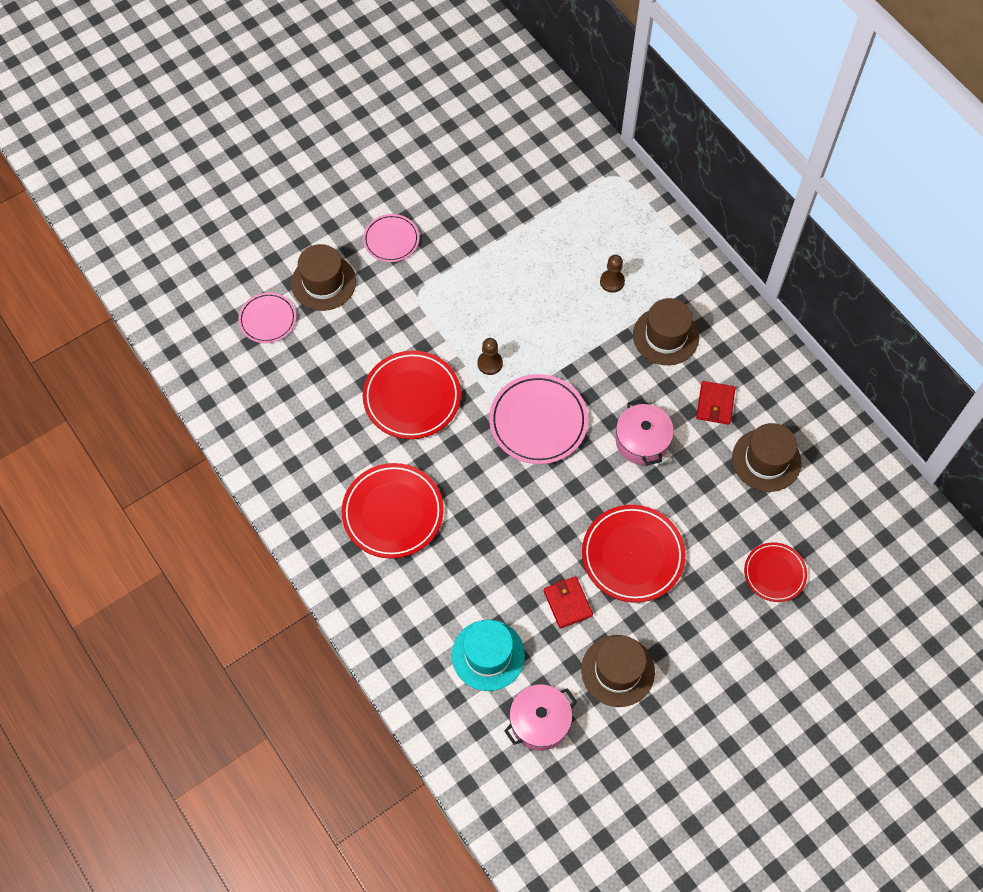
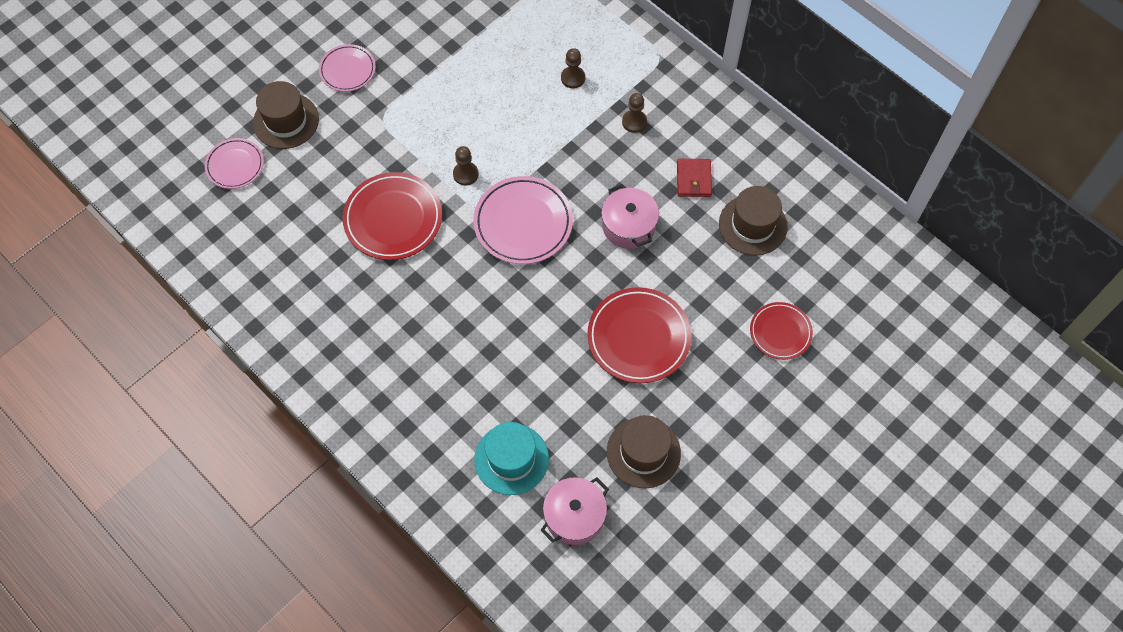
camera: 10 degrees left, 0 degrees up
red plate [342,463,444,559] -> none
red wallet [543,576,593,629] -> none
brown hat [633,298,699,365] -> brown pawn [622,93,647,133]

